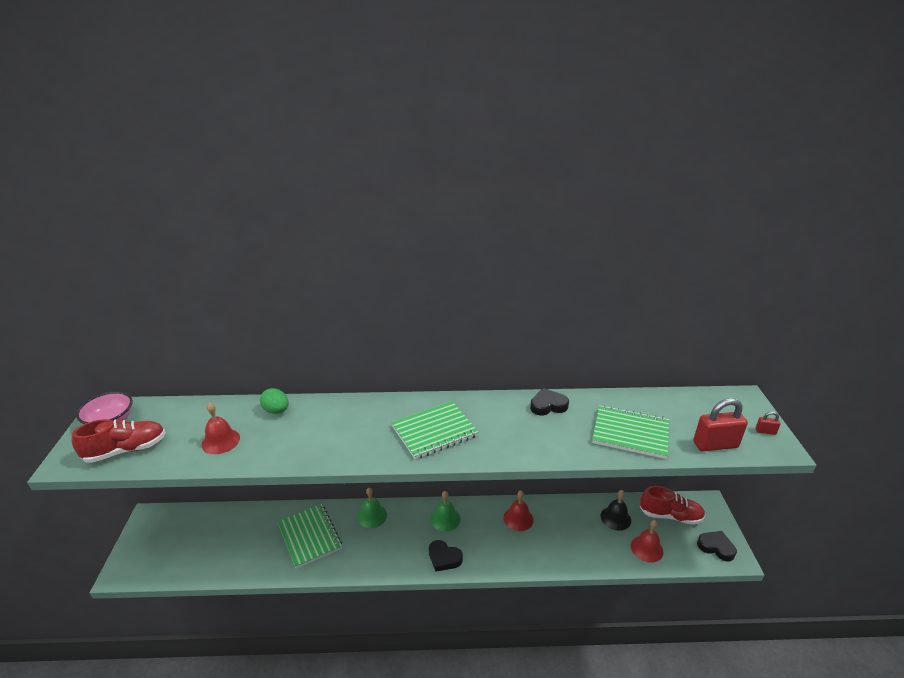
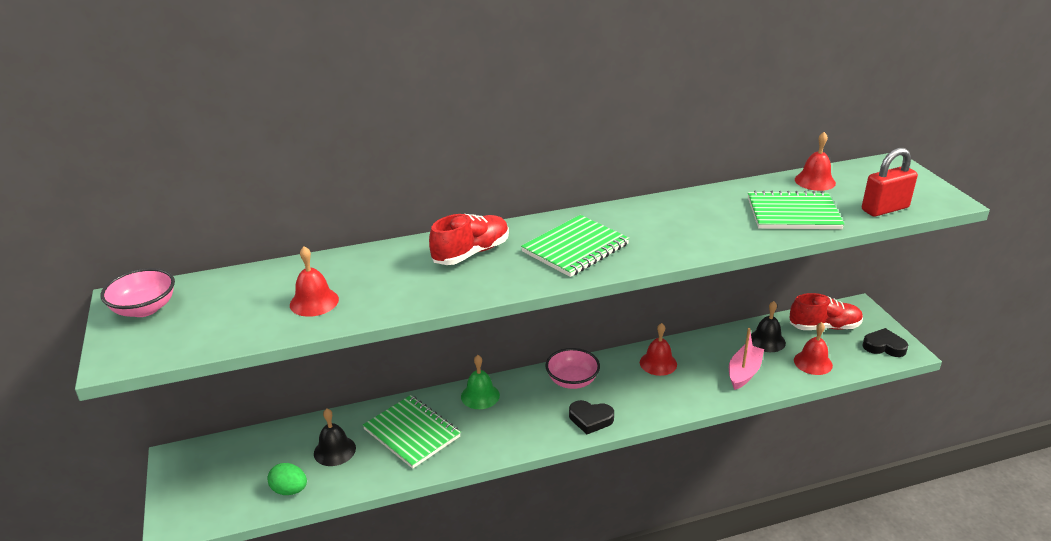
camera: 15 degrees left, 0 degrees up
red shoe [72,419,166,463] -> red shoe moved to [429,214,509,265]
green egg [260,388,289,414] -> green egg moved to [267,463,307,495]
green bell [430,491,460,532] -> pink bowl [545,348,600,389]
black heart [530,388,569,415] -> none
red padlock [756,412,781,435] -> none
none -> black bell [314,409,356,466]
none -> pink boat [729,328,764,390]
none -> red bell [795,132,836,191]

